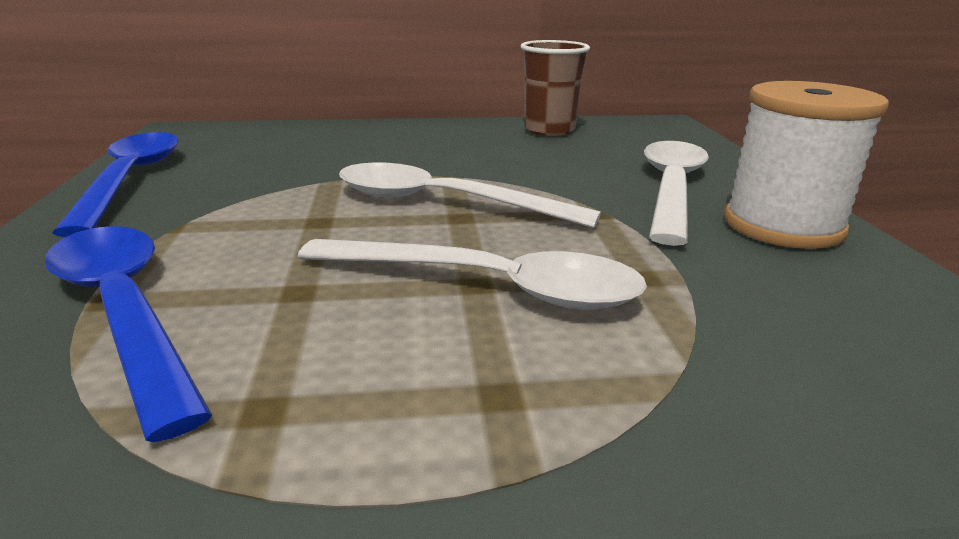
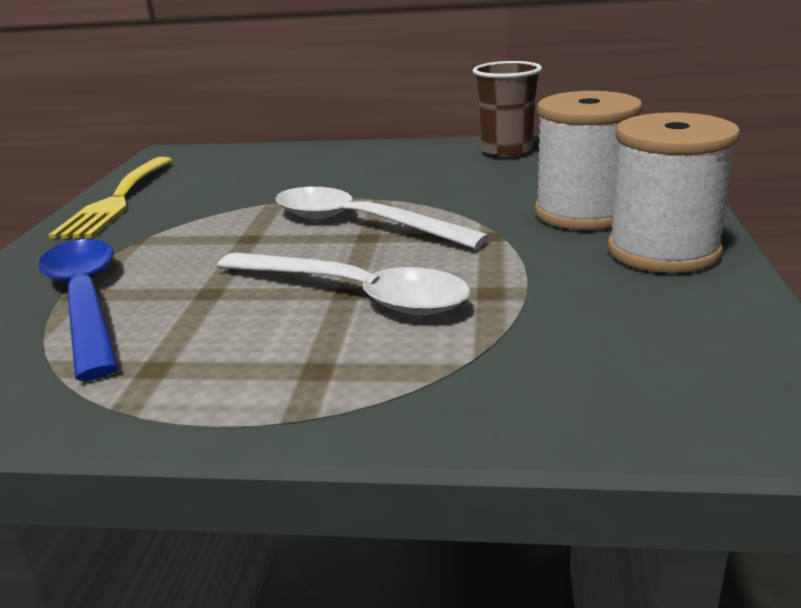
camera: 15 degrees right, 0 degrees up
blue spoon [52,132,179,237] -> yellow fork [49,157,173,239]
white spoon [644,141,709,246] -> white spool [535,91,642,230]

